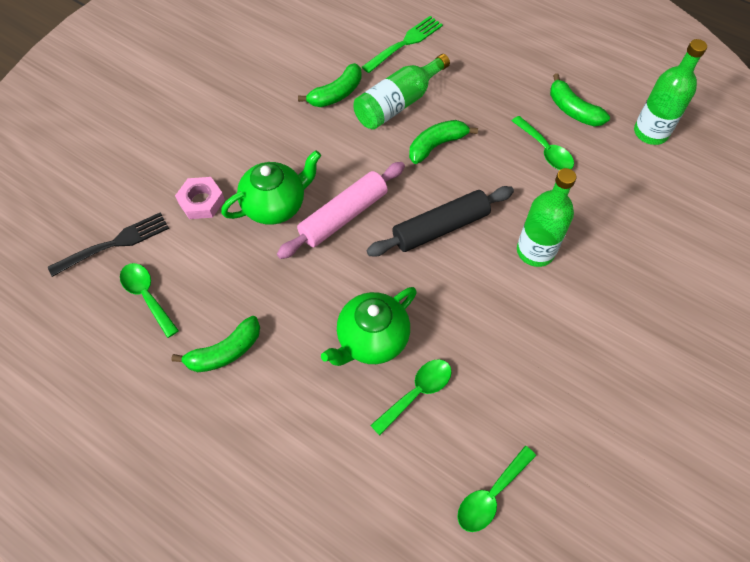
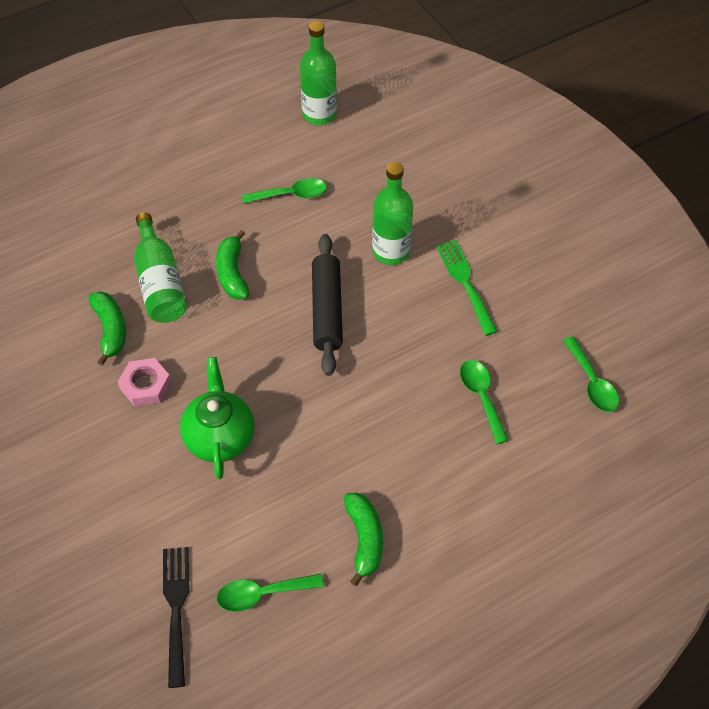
camera: 65 degrees left, 5 degrees down
pink nut [175,177,225,219] -> pink nut moved to [118,358,171,406]
pink rolling pin [277,162,405,259] -> none
green teapot [321,287,417,366] -> none
green fork [362,16,443,73] -> green fork moved to [436,240,498,336]
green banana [550,74,610,126] -> none

